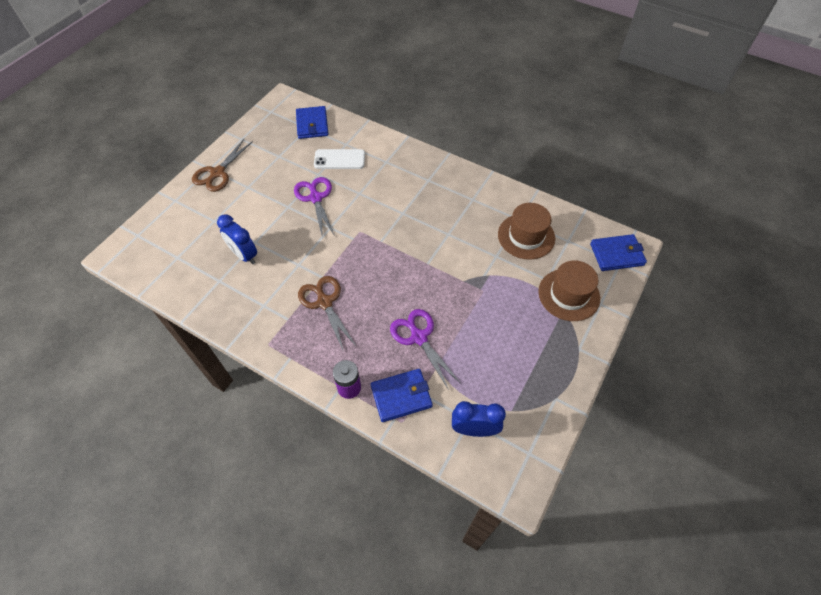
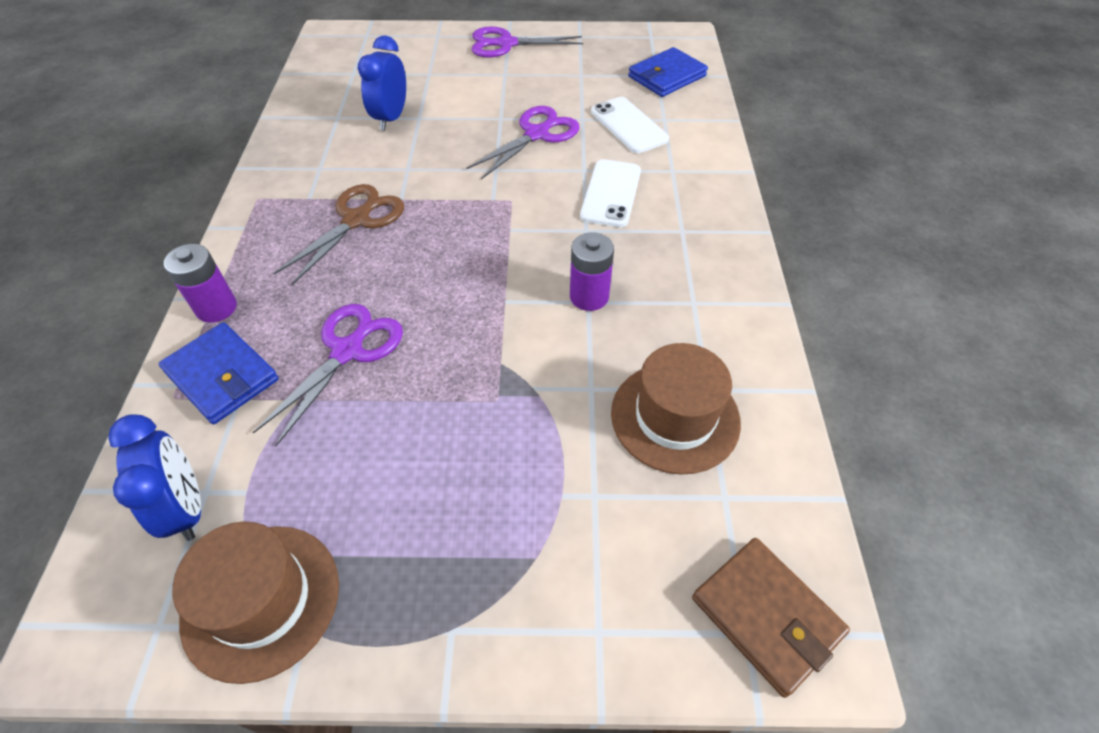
camera: 60 degrees right, 5 degrees down
brown scissors [192,139,253,192] -> purple scissors [472,26,583,58]
brown hat [538,260,600,321] -> brown hat moved to [172,521,339,684]
blue wallet [590,234,647,271] -> brown wallet [692,538,850,698]
none -> purple battery [570,232,614,311]
none -> white phone [580,159,641,227]

